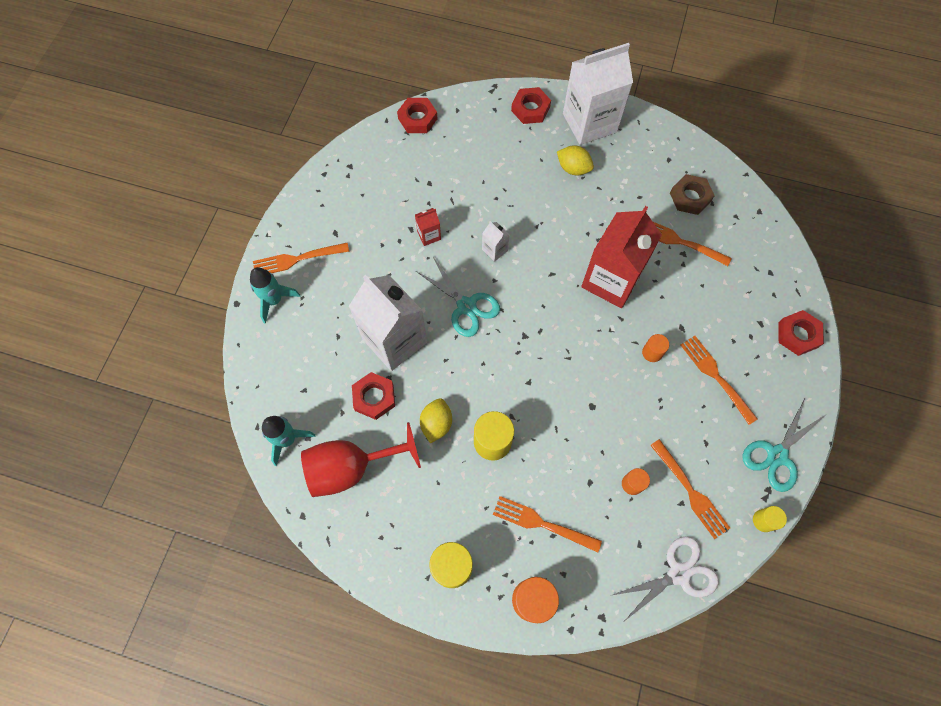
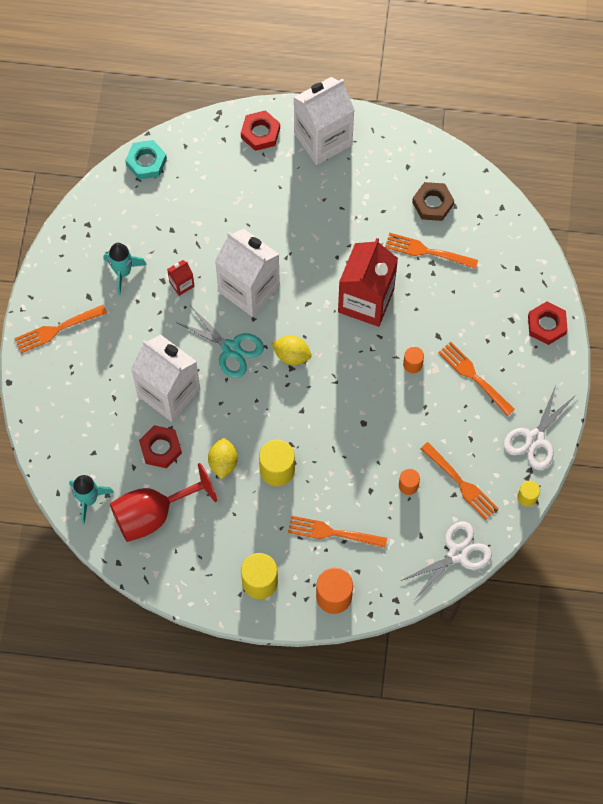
camera: 10 degrees left, 0 degrees up
turquoise rocket [250,267,301,324] -> turquoise rocket moved to [104,243,147,295]
red nut [397,98,438,133] -> turquoise nut [125,140,167,180]
white carton [482,221,510,262] -> white carton [215,229,280,317], size x2.38
yellow lemon [557,145,594,175] -> yellow lemon moved to [272,336,312,365]
turquoise scissors [742,399,827,492] -> white scissors [504,385,577,470]

